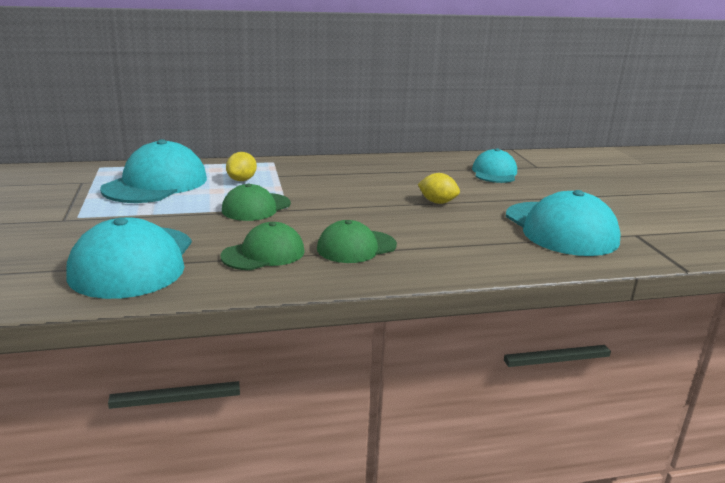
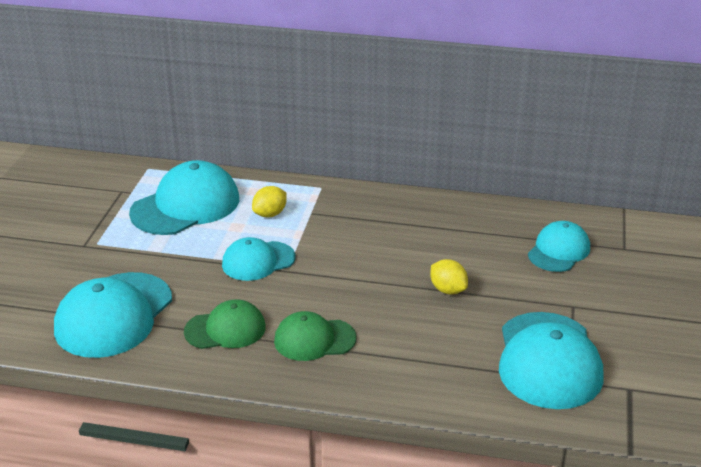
camera: 25 degrees right, 10 degrees up
green cap [222,183,291,221] -> turquoise cap [222,237,295,281]

